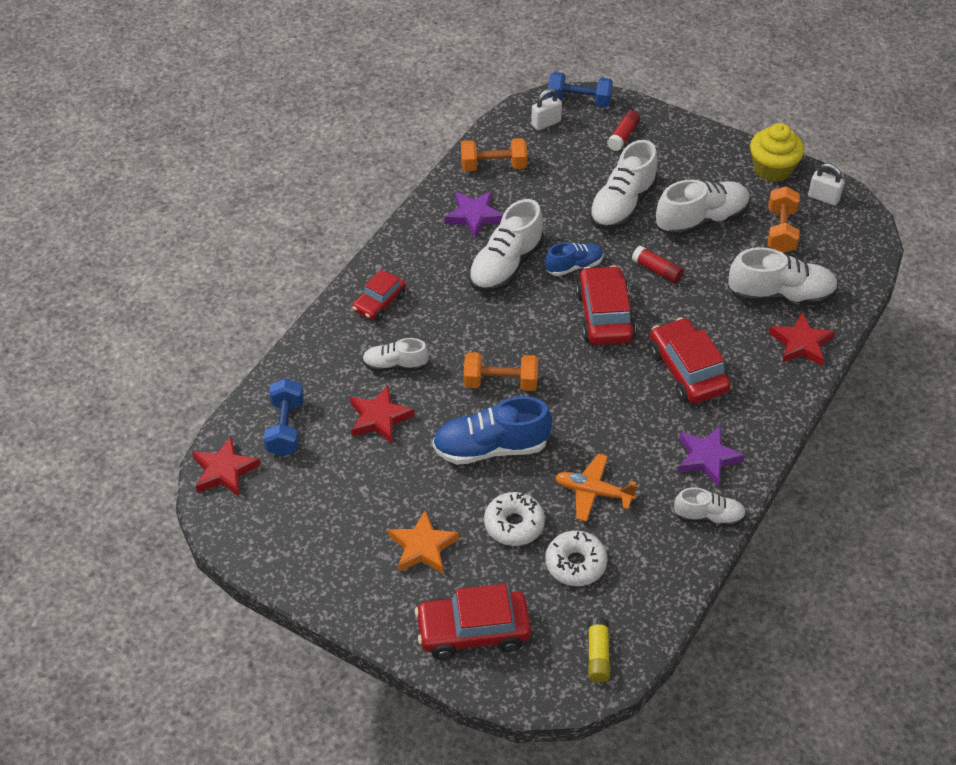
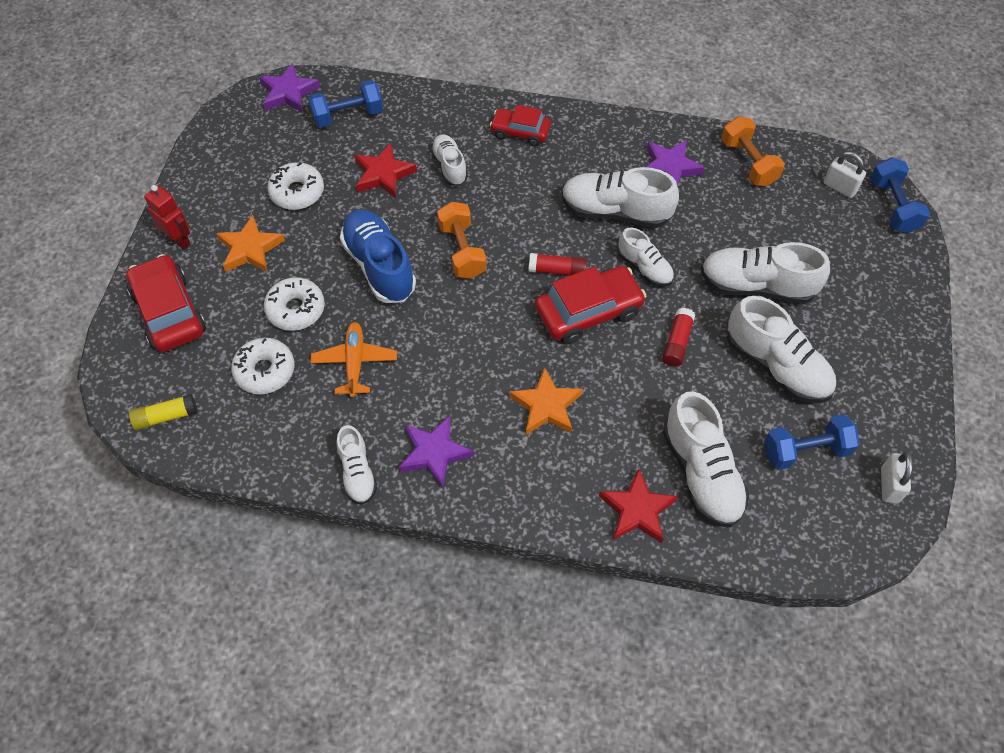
camera: 70 degrees right, 10 degrees up
red star [192,436,260,496] -> purple star [259,63,320,113]
blue shoe [545,242,603,276] -> white shoe [618,228,674,287]
red glue stick [607,110,640,151] -> red glue stick moved to [528,253,587,275]
red car [649,318,731,404] -> orange star [510,367,583,435]
yellow cupcake [750,123,804,182] -> none
orange dumbbell [768,186,800,253] -> blue dumbbell [764,415,860,470]
none -> red robot [144,185,190,250]
none -> white donut [267,162,324,210]

